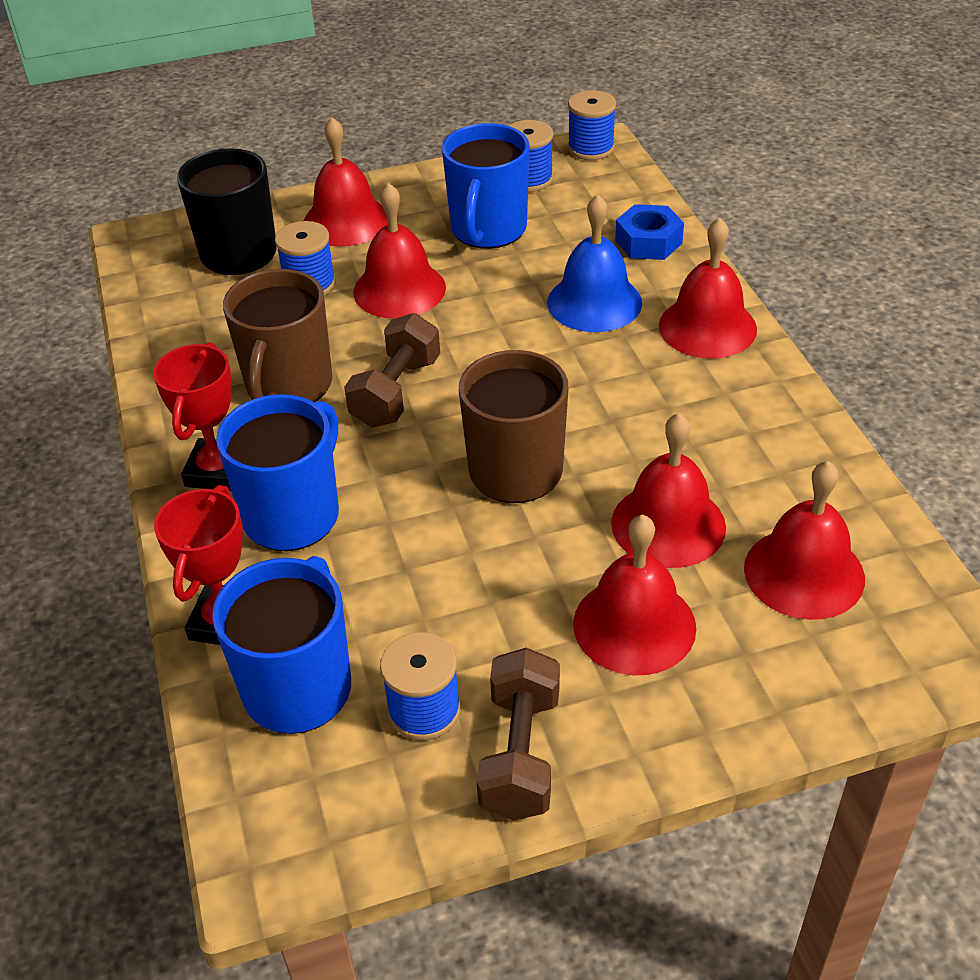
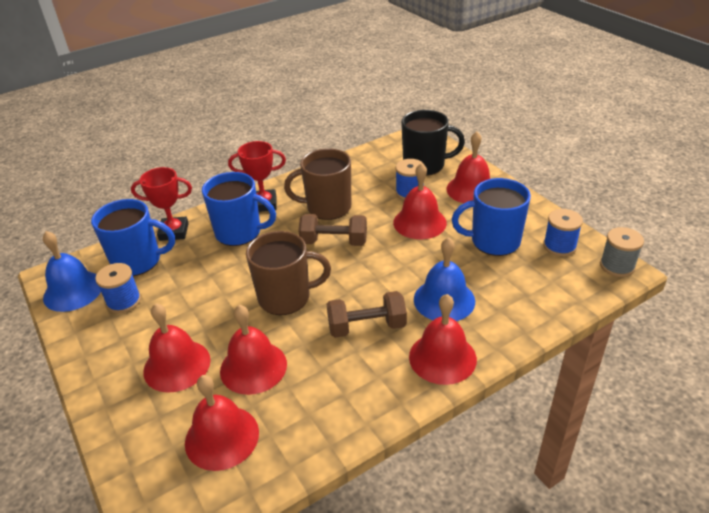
camera: 75 degrees right, 5 degrees down
brown dumbbell [477,647,560,821] -> brown dumbbell moved to [326,291,407,338]
blue spool [568,90,616,160] -> grey spool [600,227,644,277]
blue nut [615,204,684,260] -> none
none -> blue bell [43,231,101,312]

